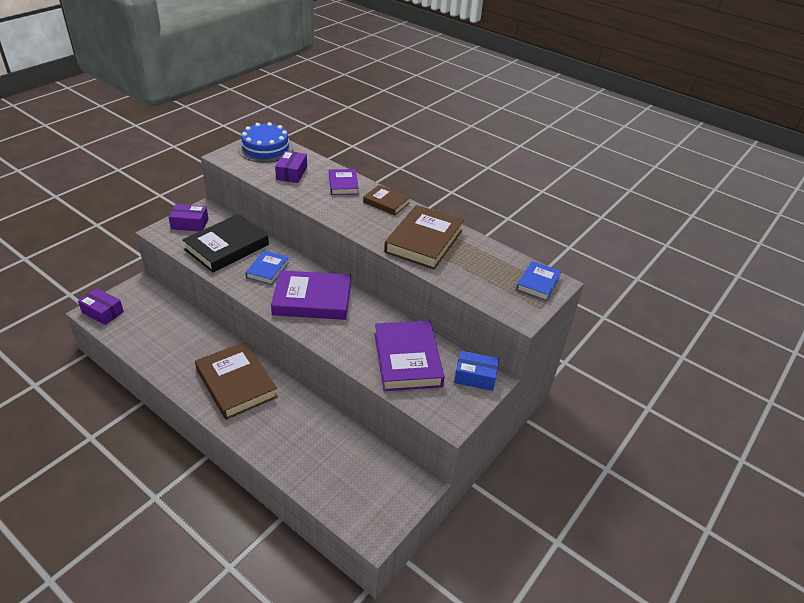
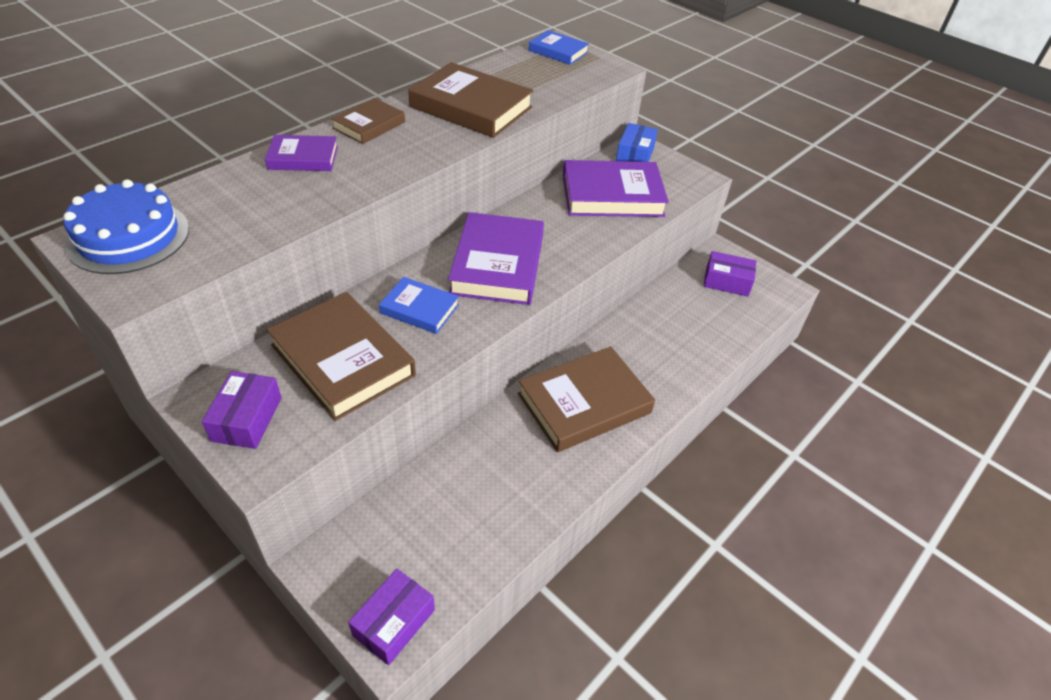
camera: 85 degrees left, 5 degrees up
black book [182,214,269,272] -> brown book [267,292,416,421]
purple box [275,151,307,183] -> purple box moved to [704,251,756,297]

